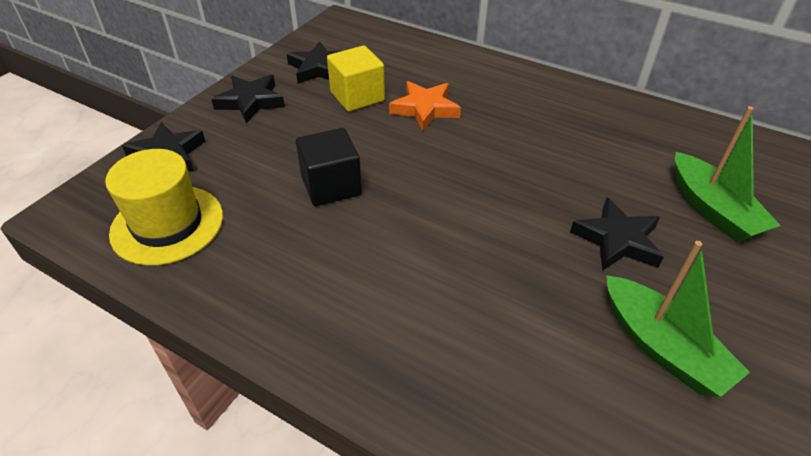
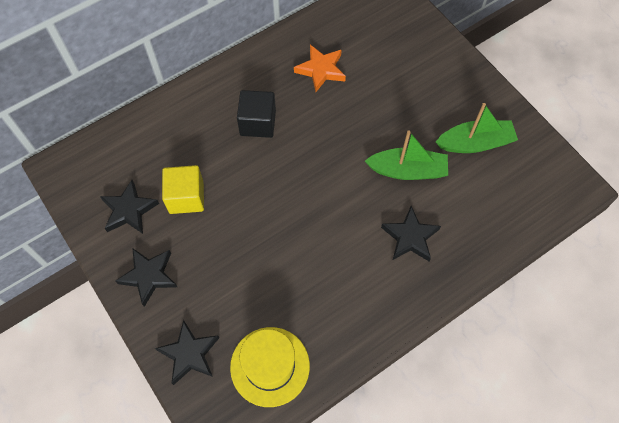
camera: 65 degrees left, 20 degrees up
black cube [296,128,362,206] -> black cube moved to [237,90,276,138]
orange star [389,81,461,131] -> orange star moved to [294,45,346,92]
black star [570,197,664,271] -> black star moved to [381,206,441,261]
green boat [675,106,781,242] -> green boat moved to [365,130,448,180]

